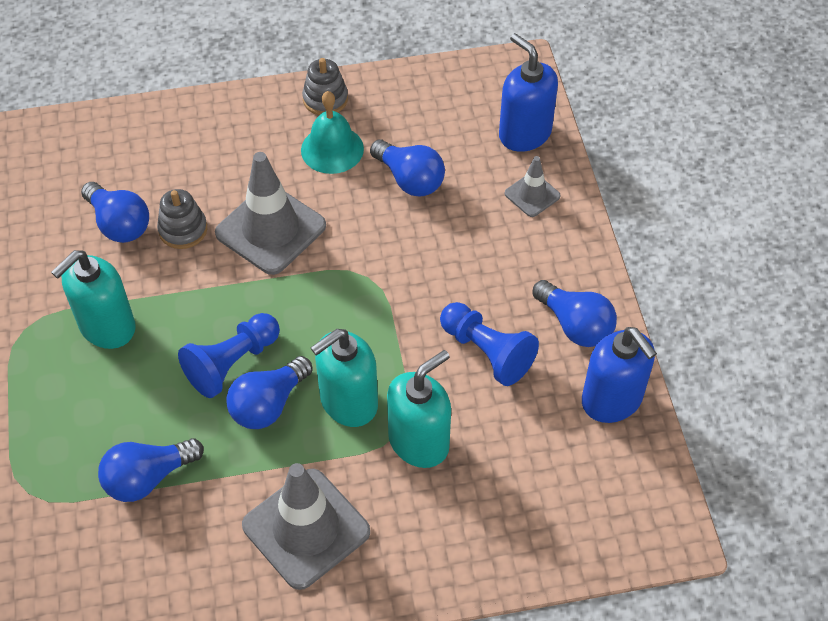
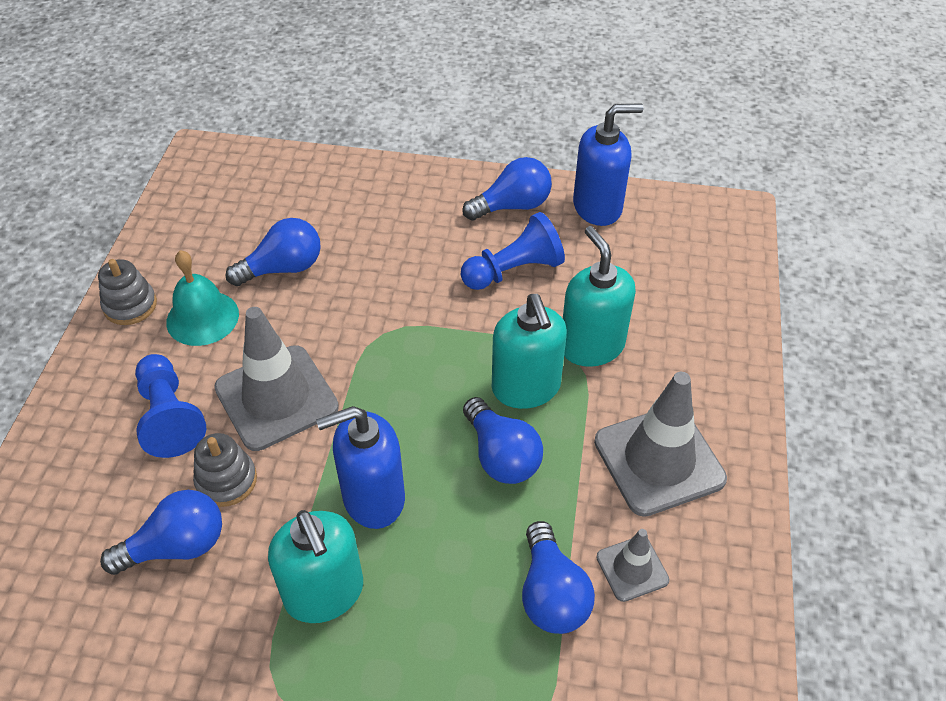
camera: 70 degrees left, 5 degrees down
blue pawn [178,313,280,398] -> blue pawn moved to [135,354,206,458]
blue soap dispenser [499,33,558,152] -> blue soap dispenser moved to [316,406,405,529]
grey traffic cone [505,156,561,217] -> grey traffic cone moved to [596,529,669,602]

